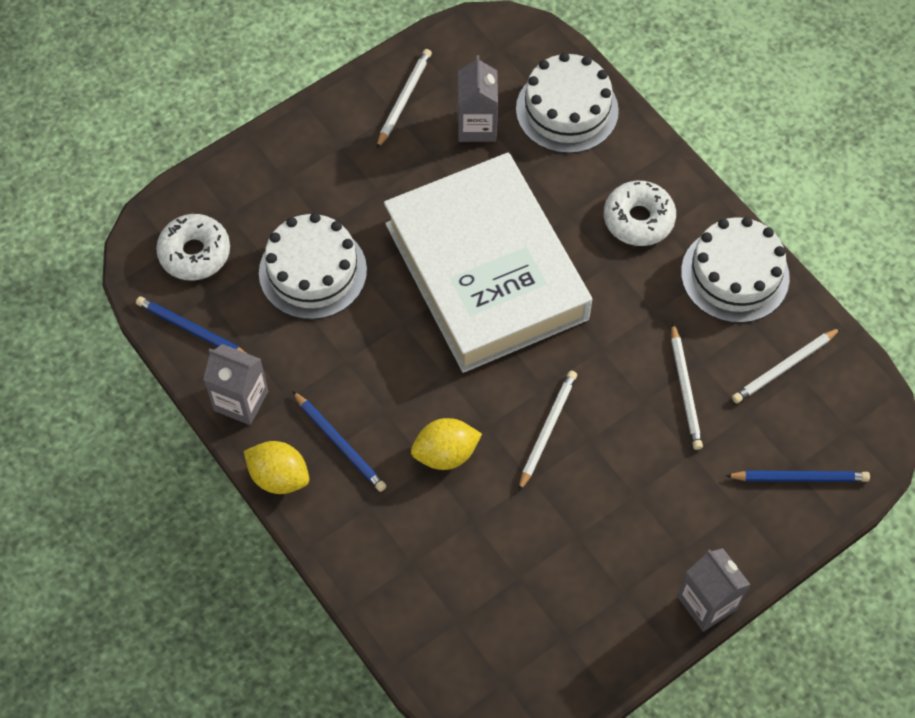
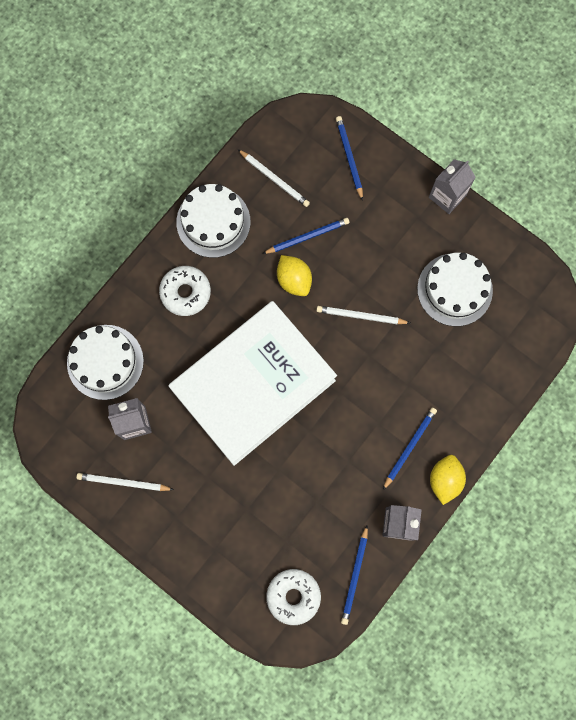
camera: 105 degrees left, 15 degrees up
white cake [259,213,367,319] -> white cake moved to [417,252,493,326]
yellow lemon [411,418,482,470] -> yellow lemon moved to [277,255,312,296]
white pencil [671,322,703,450] -> blue pencil [262,218,349,254]

